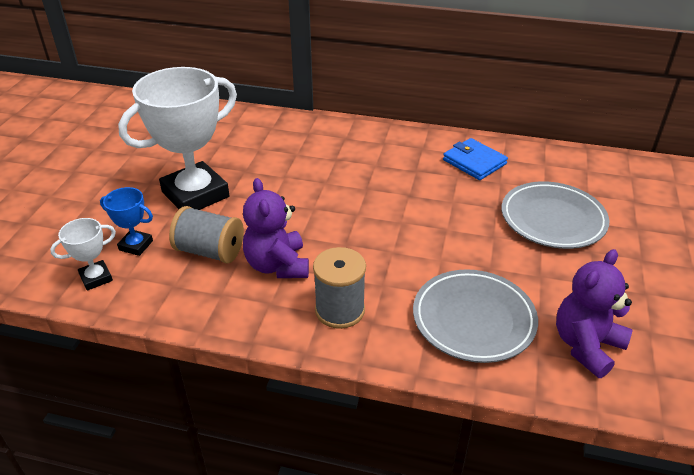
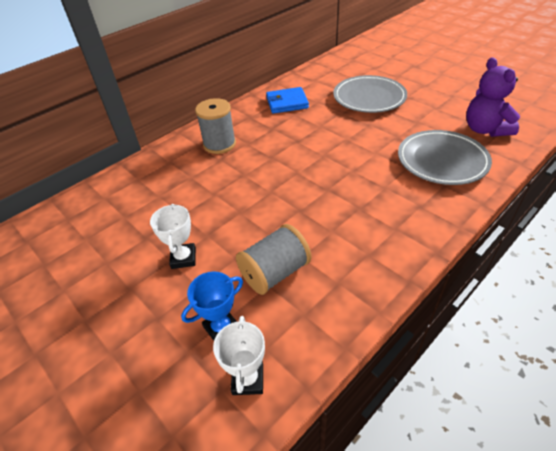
camera: 55 degrees left, 5 degrees up
white trophy [118,67,237,210] -> white trophy [150,204,196,269], size x0.45
purple teddy bear [243,178,309,278] -> none
grey spool [313,247,366,329] -> grey spool moved to [195,98,236,154]

